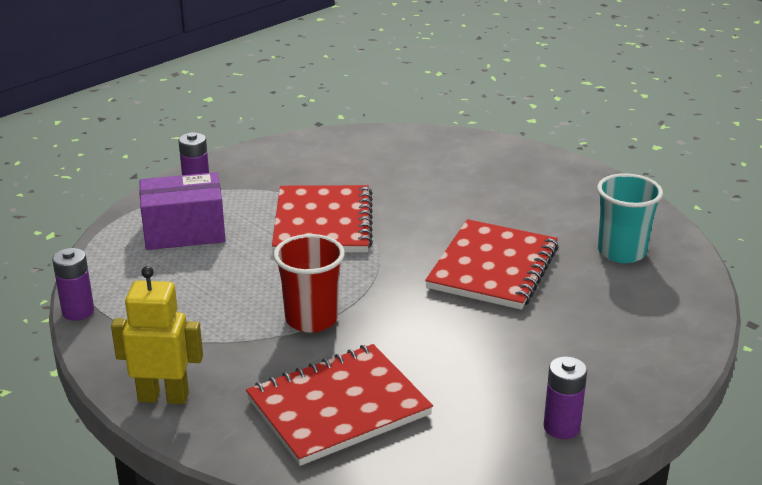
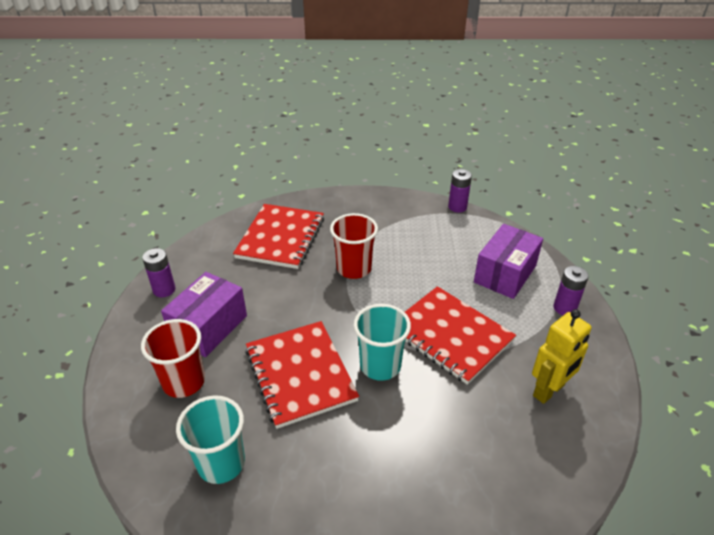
camera: 135 degrees right, 10 degrees up
yellow robot [111,266,203,404] -> yellow robot moved to [532,309,592,404]
none -> red cup [141,319,205,398]
none -> purple box [161,272,247,357]
none -> turquoise cup [354,304,411,381]

